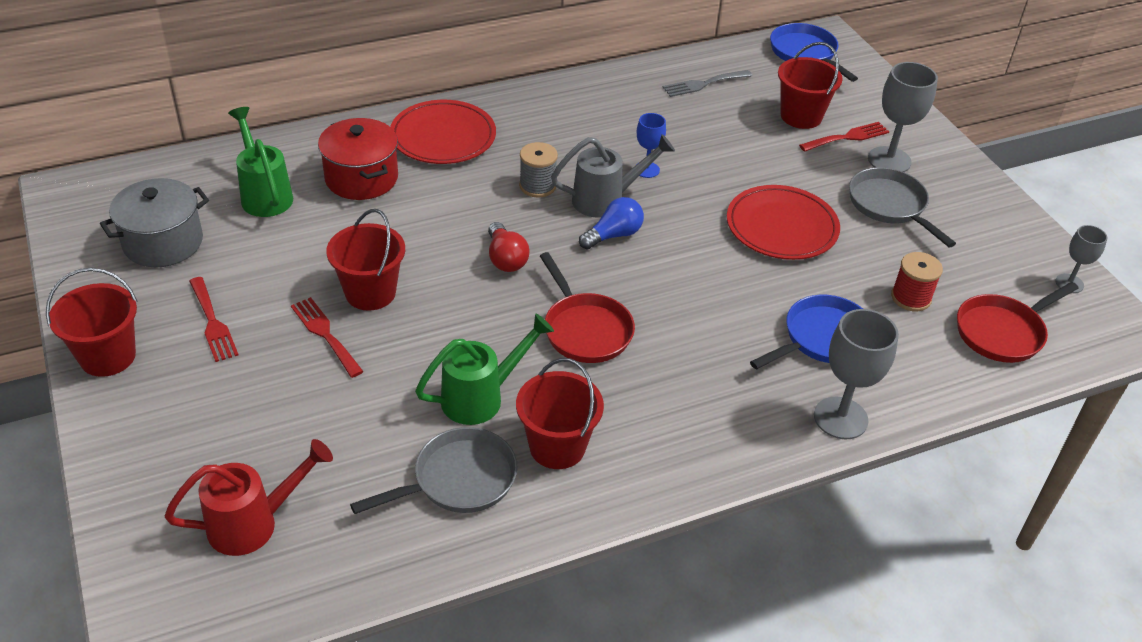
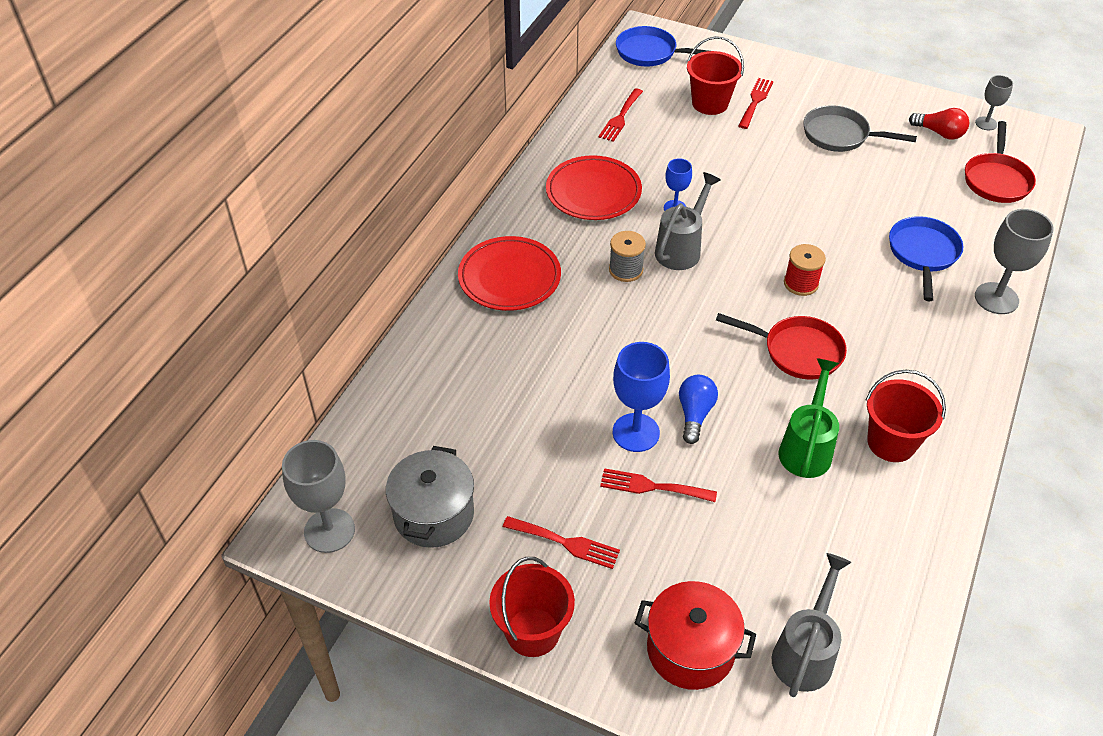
camera: 40 degrees left, 5 degrees up
red watering can [165,439,333,556] -> grey watering can [772,553,851,697]
green watering can [228,107,293,217] -> none
red pot [318,118,398,200] -> red pot moved to [635,581,756,690]
red bucket [326,209,405,311] -> blue goblet [613,342,670,452]
grey pan [350,427,518,514] -> none
red light bulb [488,222,529,272] -> red light bulb moved to [909,108,969,140]
blue light bulb [579,197,644,249] -> blue light bulb moved to [679,375,718,444]
grey fork [663,70,752,97] -> red fork [598,88,643,142]
red plate [727,185,840,260] -> red plate moved to [546,155,642,220]
grey goblet [868,62,938,172] -> grey goblet moved to [282,440,355,553]
red spool [891,252,943,312] -> red spool moved to [784,244,826,296]

